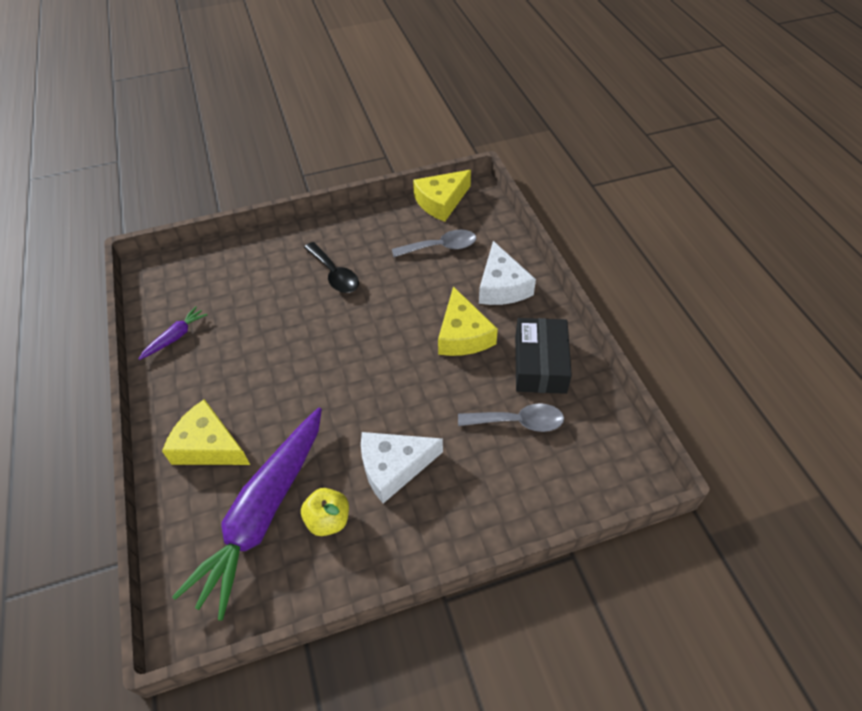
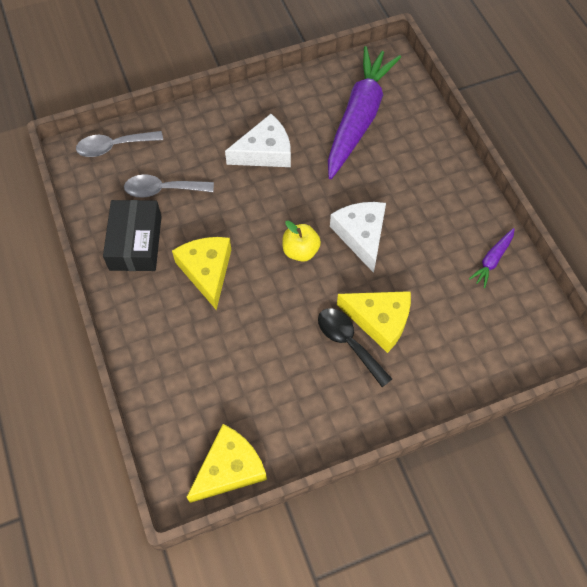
camera: 175 degrees right, 10 degrees up
yellow cheese [162,399,250,465] -> yellow cheese moved to [337,291,411,353]
yellow apple [301,488,349,536] -> yellow apple moved to [282,221,321,262]
grey spoon [392,230,476,257] -> grey spoon moved to [76,131,163,157]
white cheese [479,241,536,305] -> white cheese moved to [330,202,386,273]

